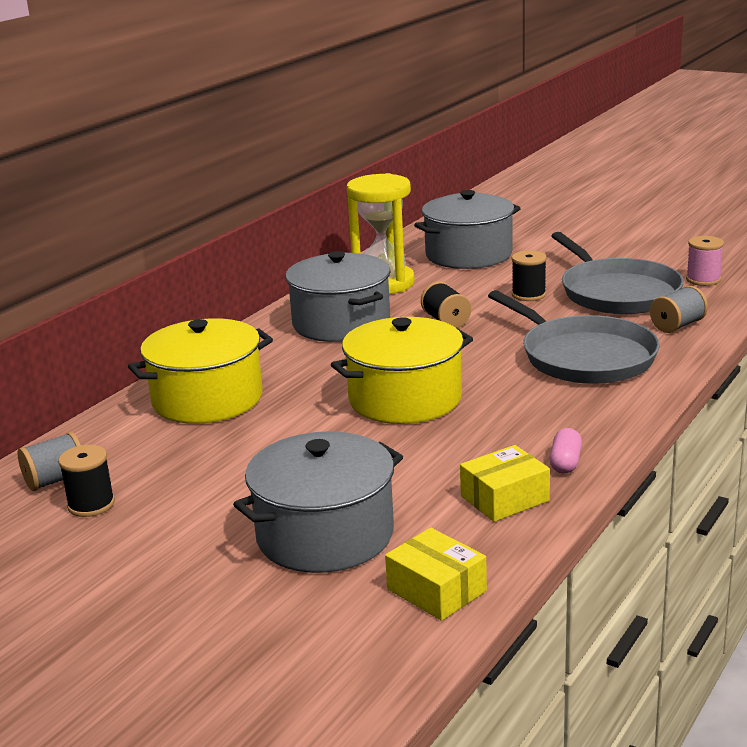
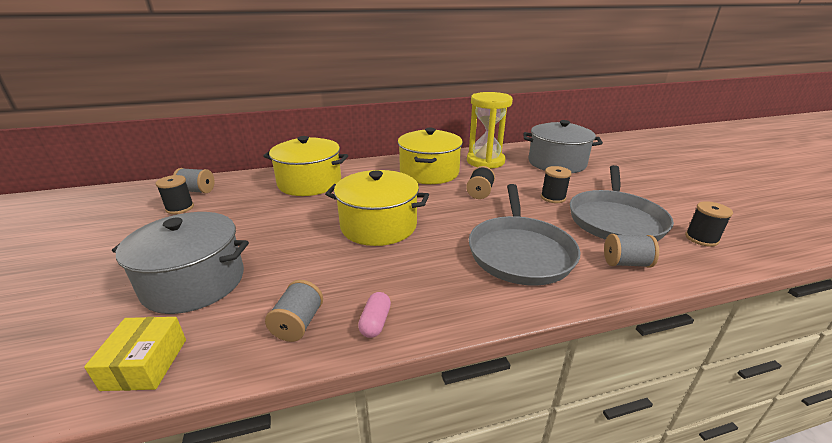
camera: 40 degrees right, 5 degrees up
grey pot [286,251,391,342] -> yellow pot [398,128,463,184]
yellow box [460,445,550,522] -> grey spool [265,280,323,342]
pink capsule [550,428,582,474] -> pink capsule turned 45 degrees counterclockwise [358,292,391,338]
pink spool [686,236,724,286] -> black spool [685,201,733,247]

